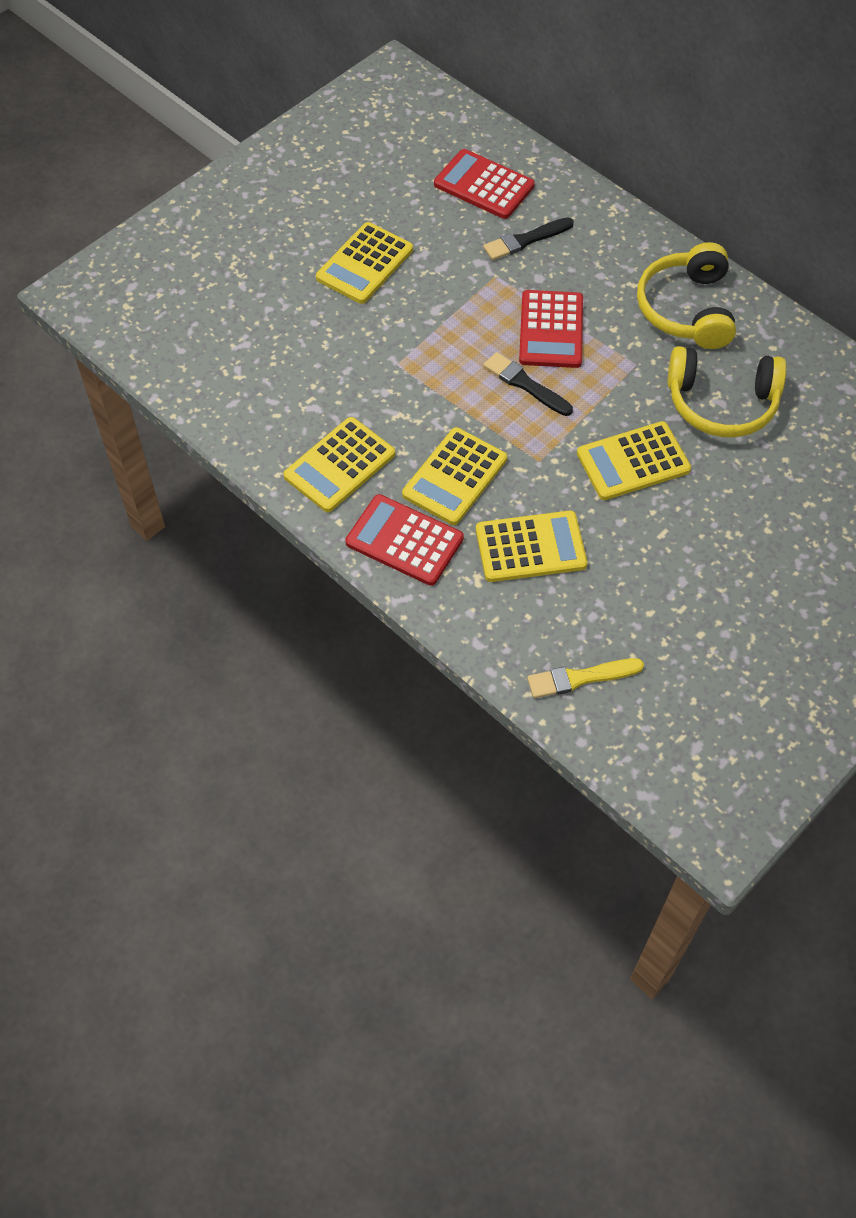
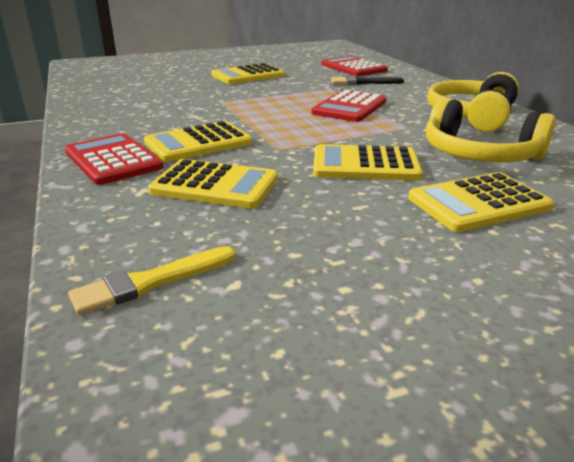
camera: 25 degrees right, 30 degrees down
yellow calculator [283,417,395,512] -> yellow calculator moved to [408,172,554,232]
black brush [483,352,573,416] -> none
yellow brush [527,658,644,698] -> yellow brush turned 45 degrees counterclockwise [68,246,235,315]

